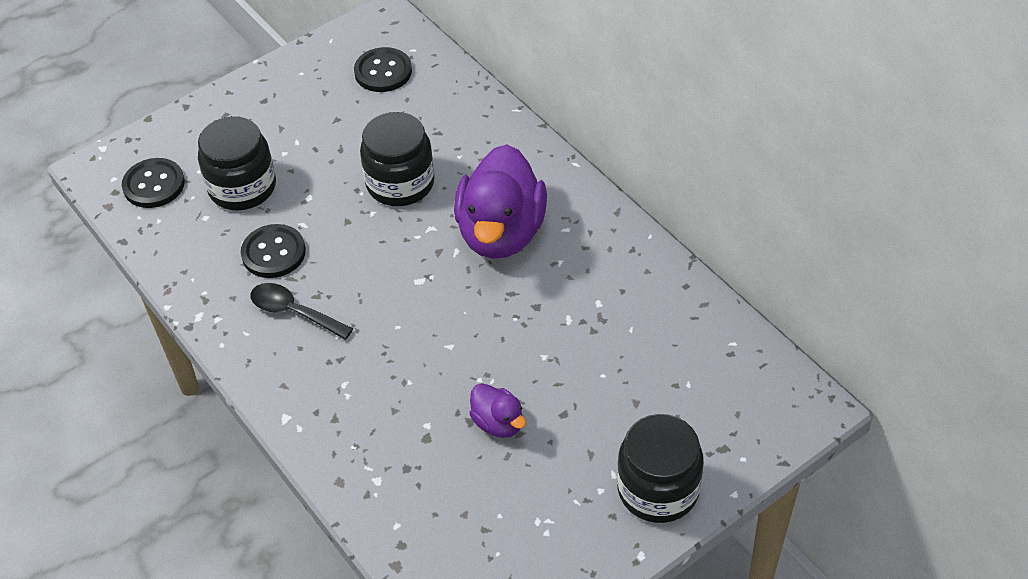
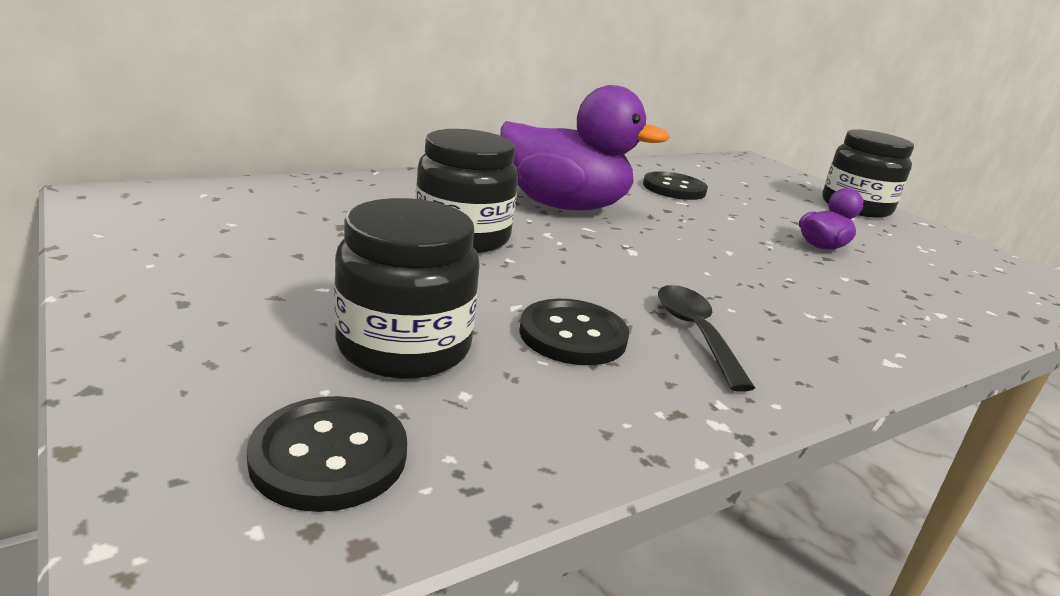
camera: 90 degrees left, 25 degrees down
black spoon [251,283,353,340] -> black spoon turned 135 degrees clockwise [658,285,755,392]
black button [354,47,412,92] -> black button moved to [643,171,708,200]

